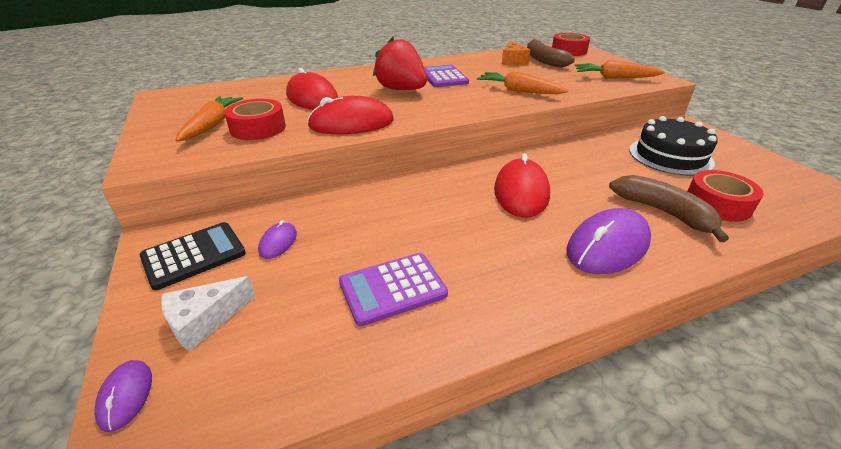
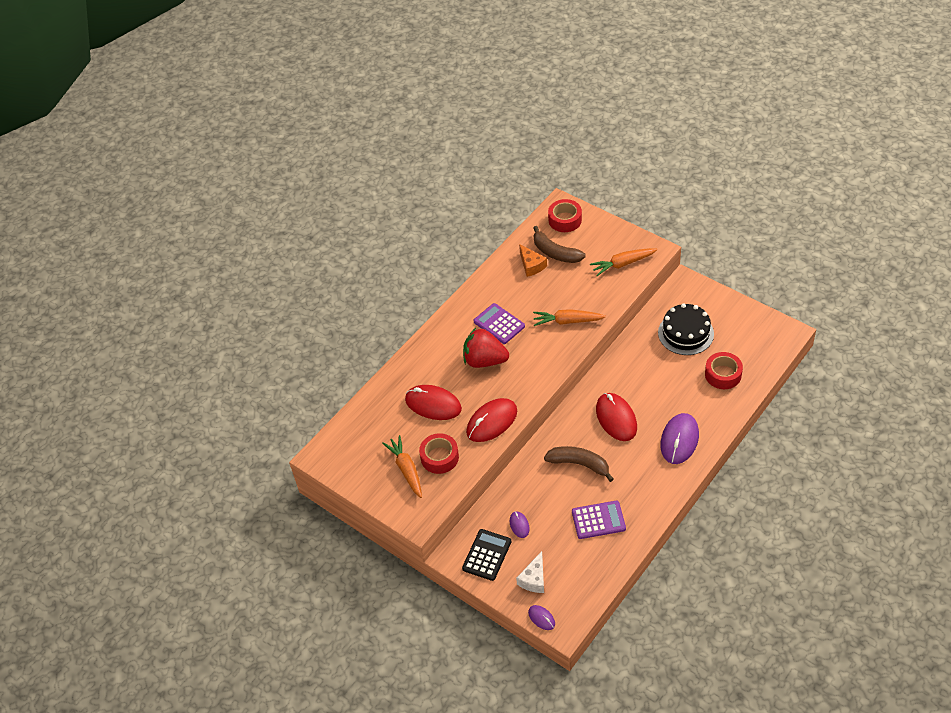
camera: 25 degrees left, 15 degrees up
purple calculator [339,253,448,326] -> purple calculator turned 135 degrees counterclockwise [572,501,626,539]
brown banana [609,175,729,242] -> brown banana moved to [544,446,614,482]

